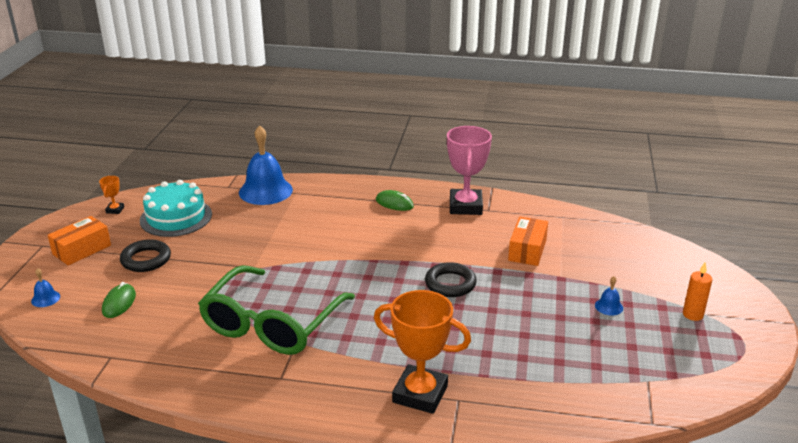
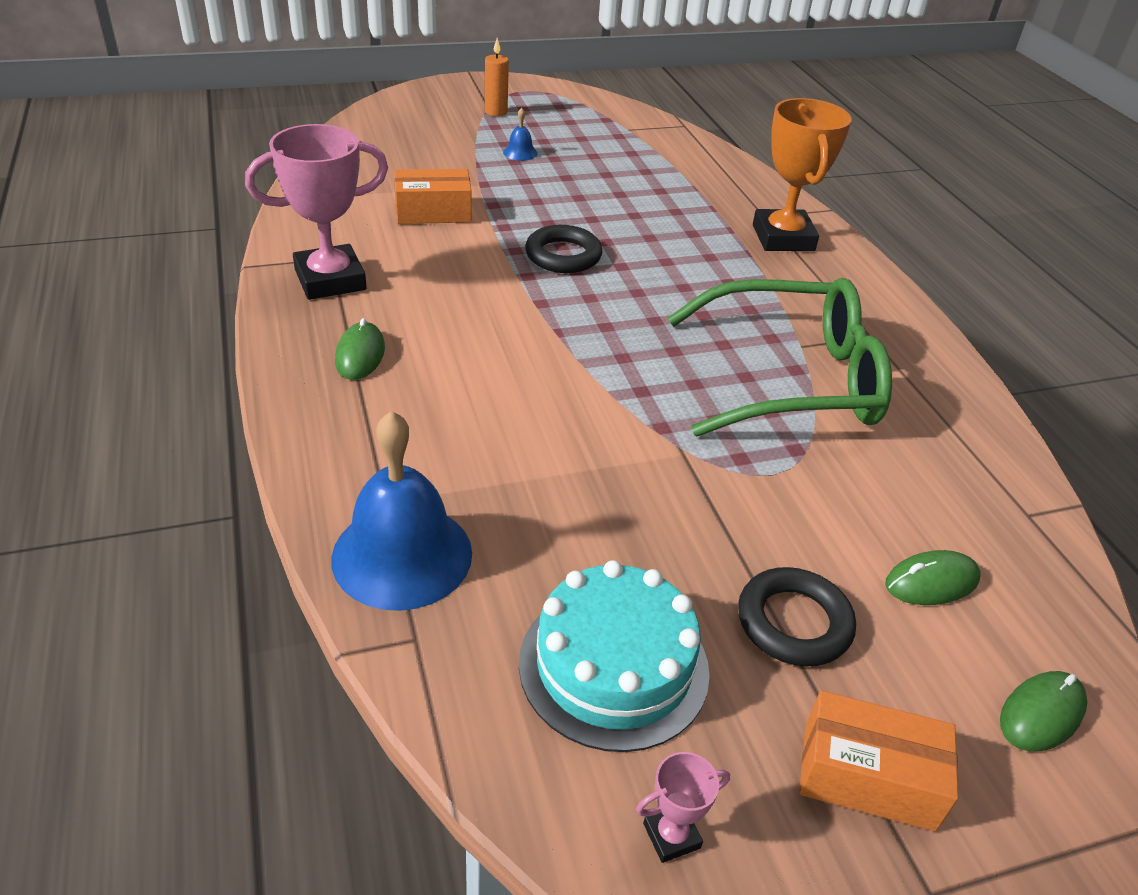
camera: 120 degrees left, 10 degrees up
blue bell [31,268,60,307] -> green mouse [1000,671,1087,751]
orange trophy [99,176,124,214] -> pink trophy [636,752,730,863]

